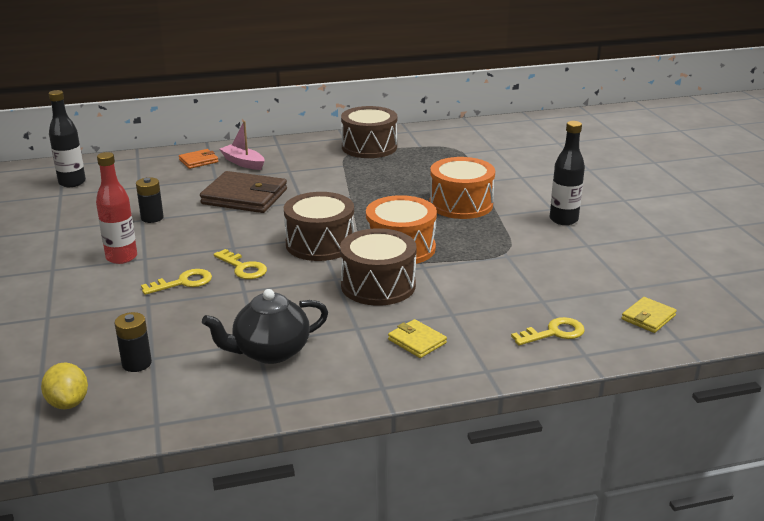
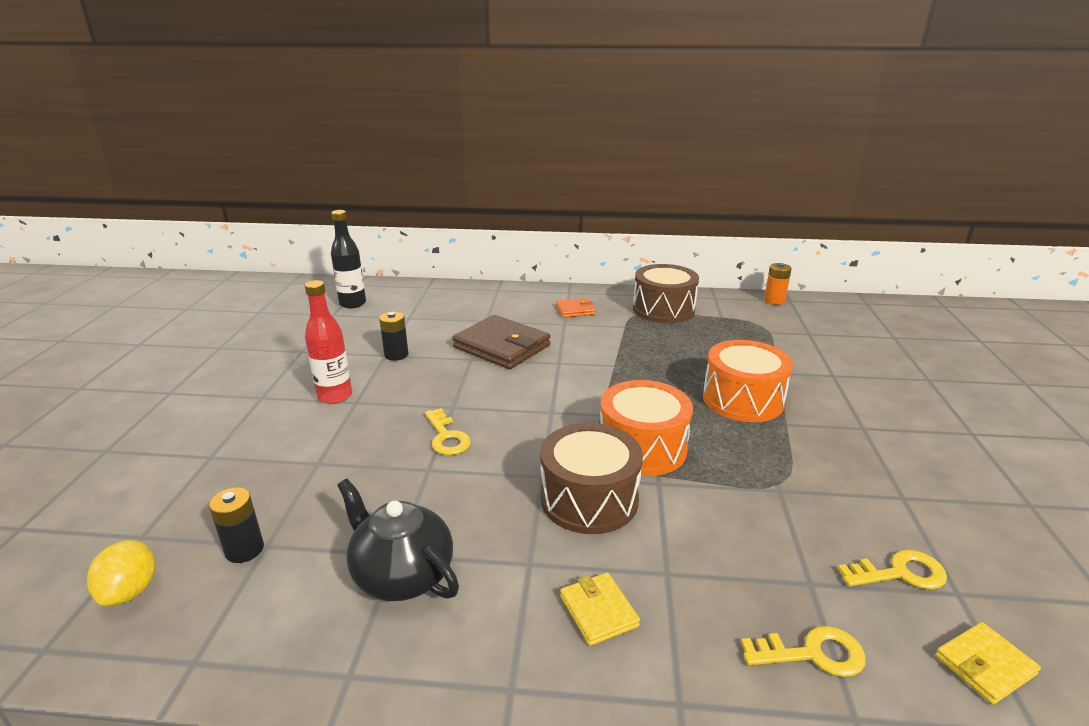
camera: 20 degrees right, 0 degrees up
yellow key [141,269,212,295] -> yellow key moved to [837,550,947,589]
orange wallet [179,149,219,169] -> orange wallet moved to [556,298,596,318]
black teapot [202,289,328,364] -> black teapot turned 45 degrees clockwise [337,479,459,601]
pink boat [220,121,264,170] -> none
brown drum [284,192,354,261] -> none
black bottle [550,121,585,225] -> none
none -> orange battery [764,263,792,305]

